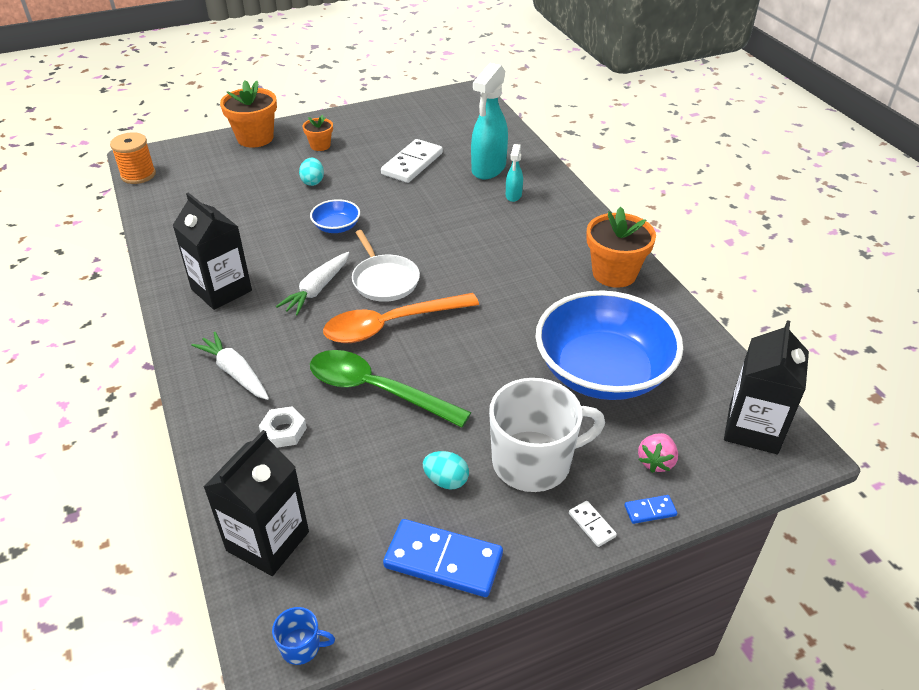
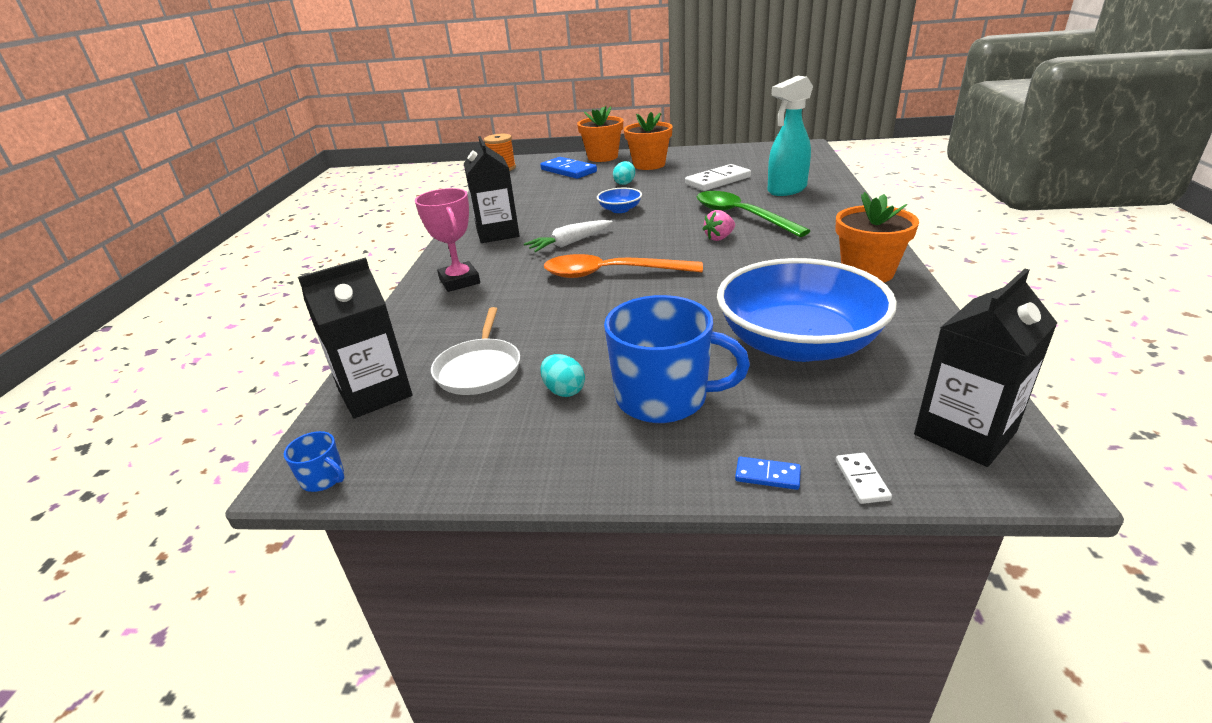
camera: 30 degrees right, 10 degrees down
white carrot [191,332,269,400] -> pink trophy [415,188,480,292]
white nut [259,406,307,448] -> none
orange flower pot [303,115,333,151] -> orange flower pot [624,112,673,170], size x1.82
green spoon [310,350,471,428] -> green spoon moved to [697,191,811,237]
white pan [352,230,420,302] -> white pan moved to [431,307,520,395]
blue domino [383,519,503,597] -> blue domino moved to [540,157,597,179]
white mug [489,378,605,492] -> blue mug [604,295,750,423]
turquoise spray bottle [506,144,523,202] -> none
white domino [569,501,617,547] -> white domino moved to [836,453,892,504]
pink strawberry [638,433,678,473] -> pink strawberry moved to [702,210,735,241]

